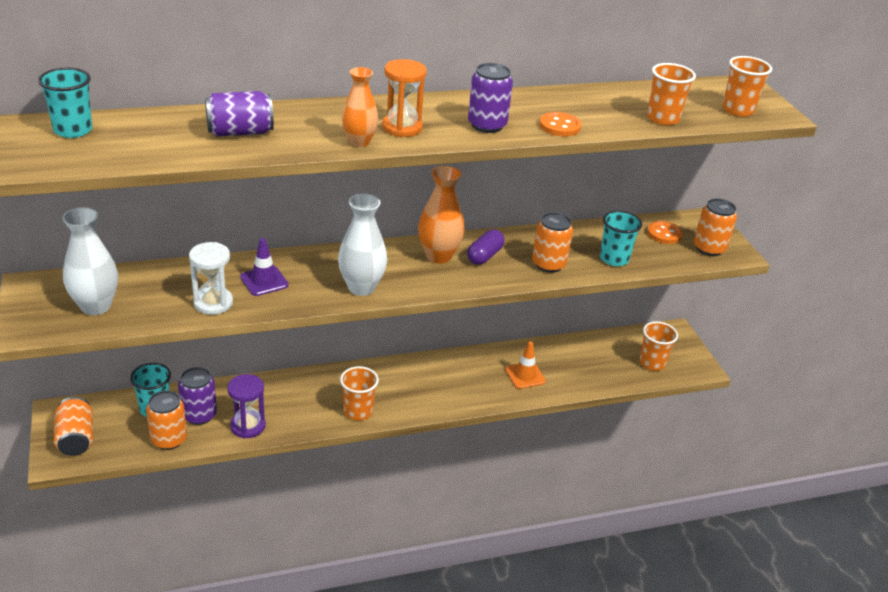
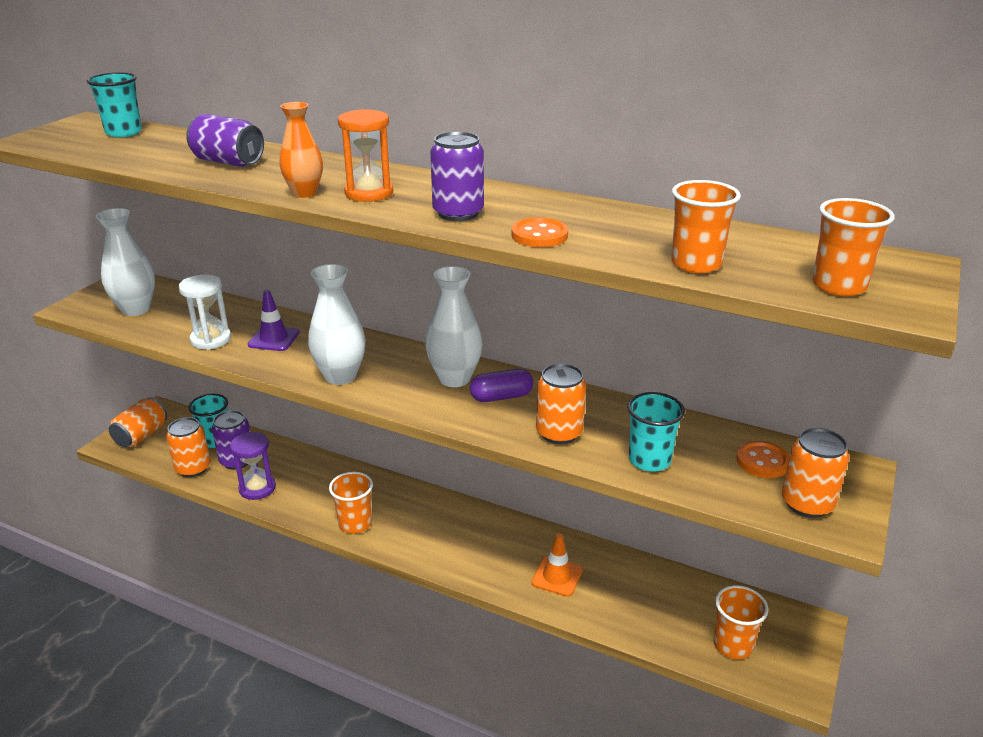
camera: 45 degrees right, 5 degrees down
orange vase [418,166,465,264] -> white vase [425,266,482,387]

